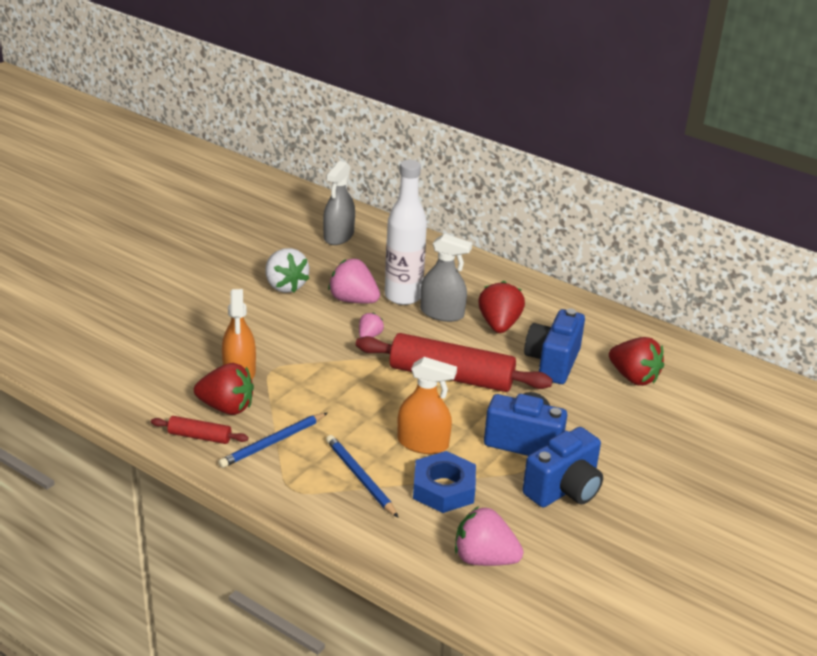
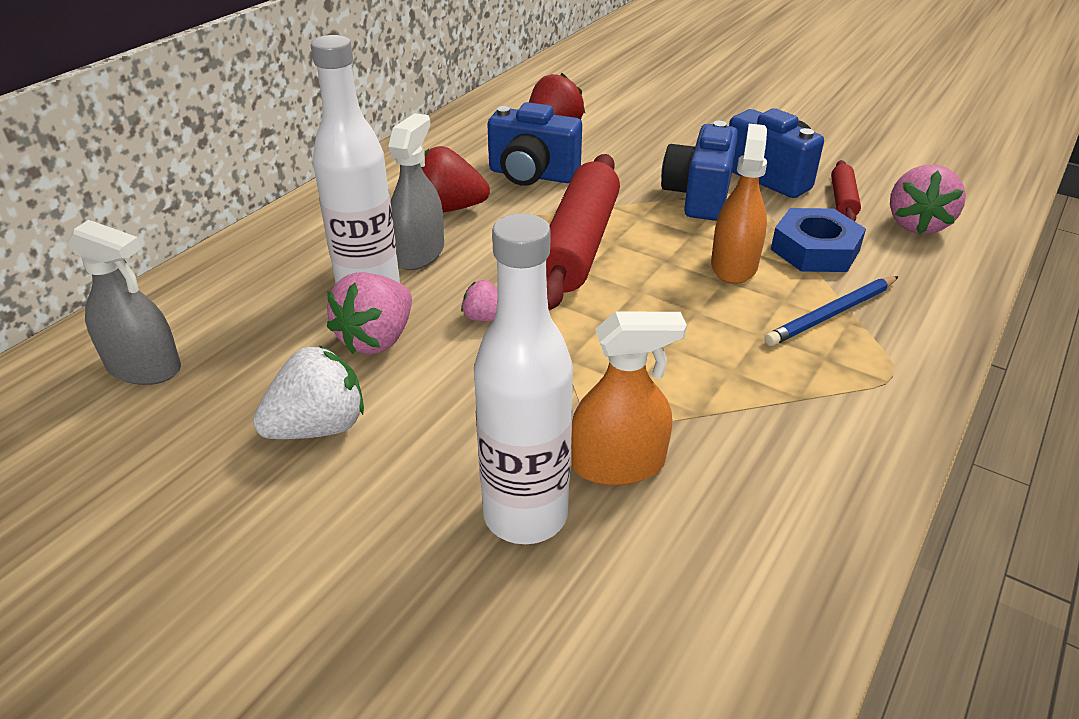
camera: 90 degrees left, 5 degrees up
red rolling pin [151,416,249,444] -> red rolling pin moved to [831,160,861,221]
red strawberry [194,363,254,415] -> none
blue pencil [218,413,327,468] -> none
none -> white bottle [474,213,573,544]

